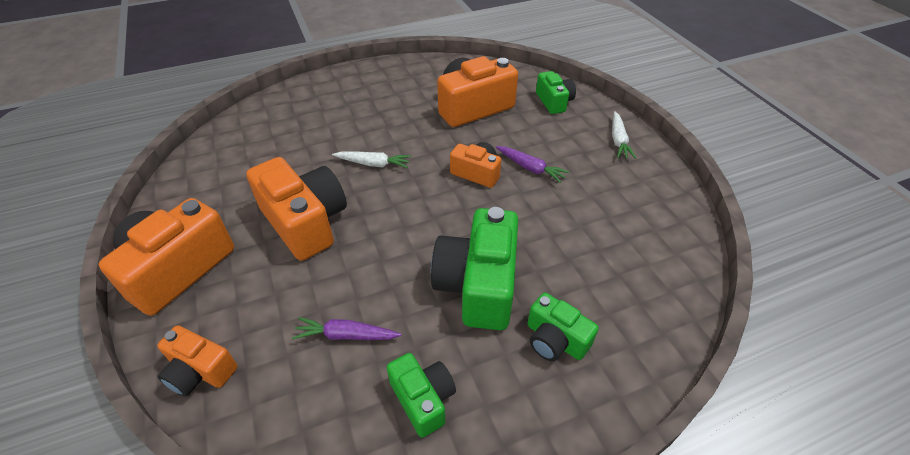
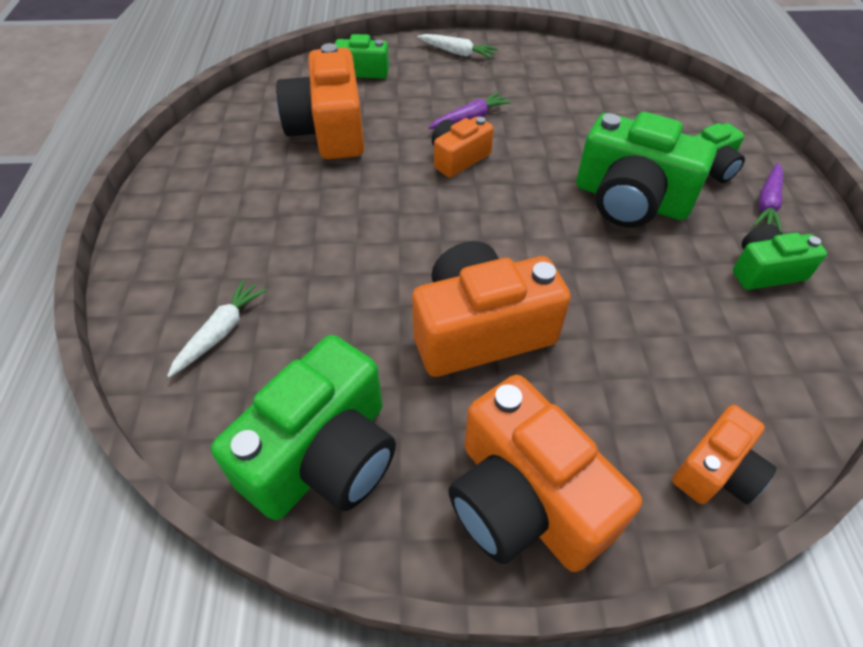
camera: 70 degrees left, 5 degrees up
purple carrot [292,317,402,340] -> purple carrot moved to [754,163,783,233]
white carrot [332,151,411,168] -> white carrot moved to [167,279,267,378]
none -> green camera [211,335,396,520]

